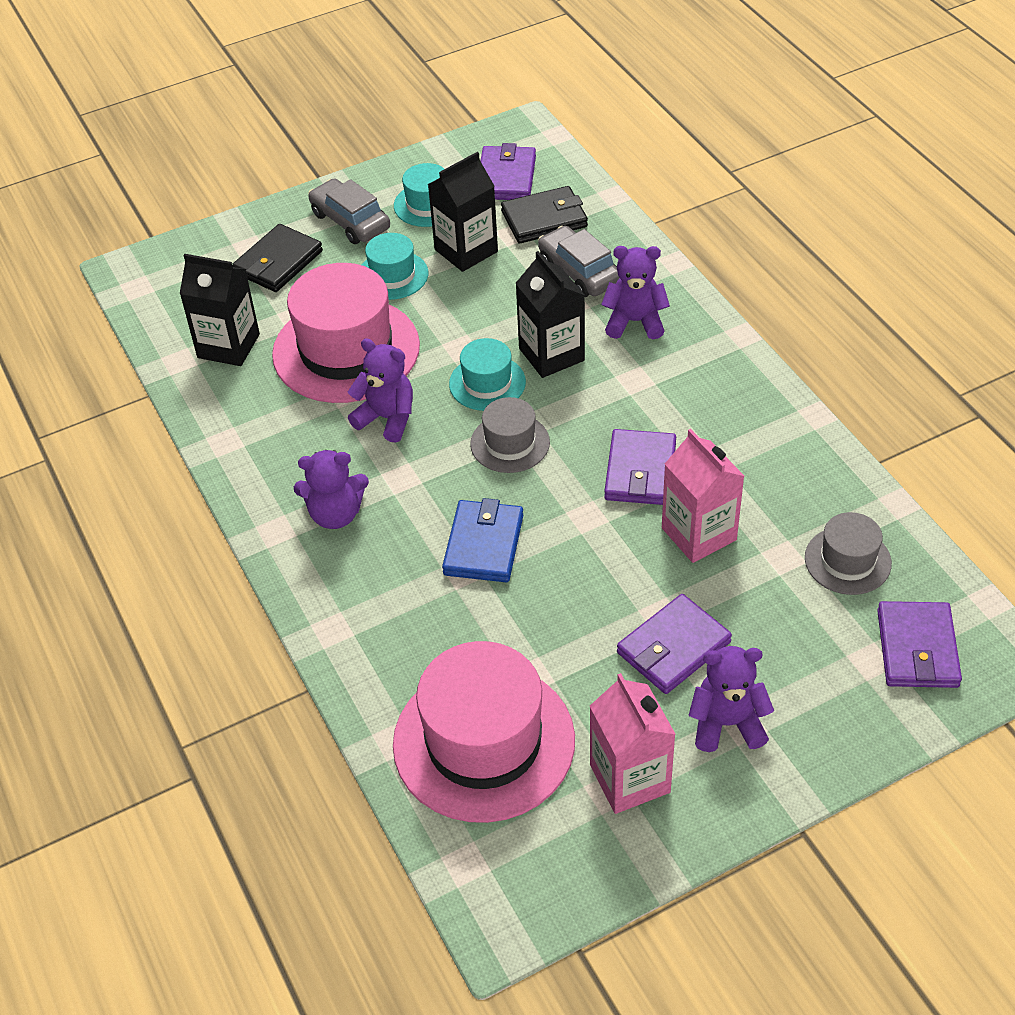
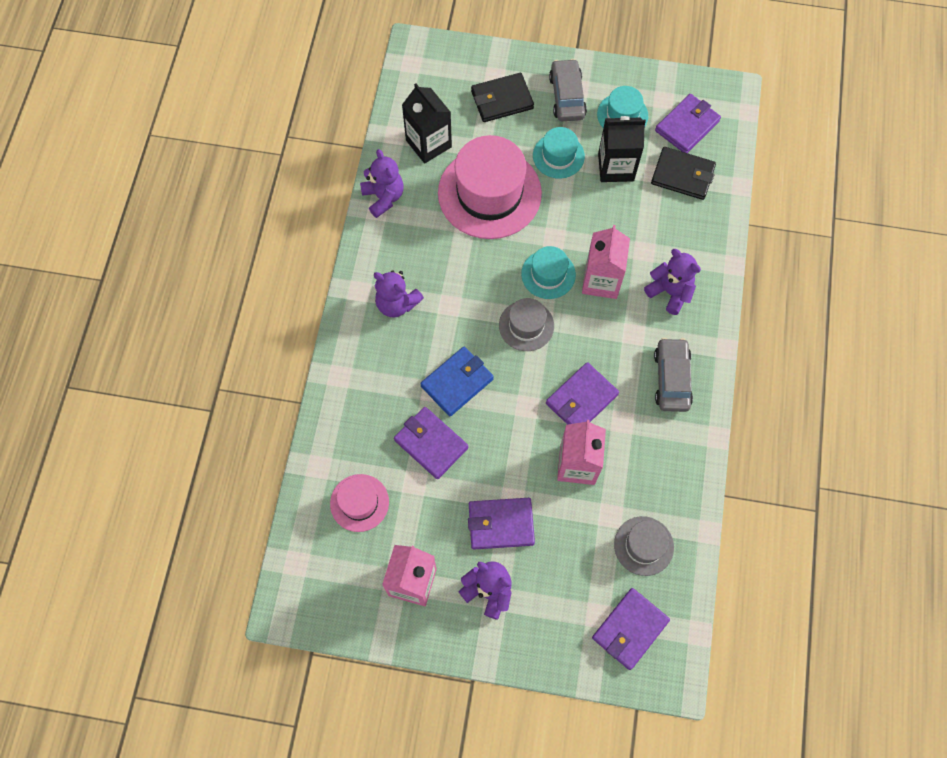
camera: 35 degrees right, 20 degrees up
purple teddy bear [348,338,413,442] -> purple teddy bear moved to [360,149,403,218]
pink hat [393,641,575,823] -> pink hat [330,474,389,532], size x0.51
black carton [516,251,585,378] -> pink carton [582,225,630,299]
grey car [538,226,620,297] -> grey car moved to [654,338,693,412]
none -> purple wallet [394,407,468,479]

